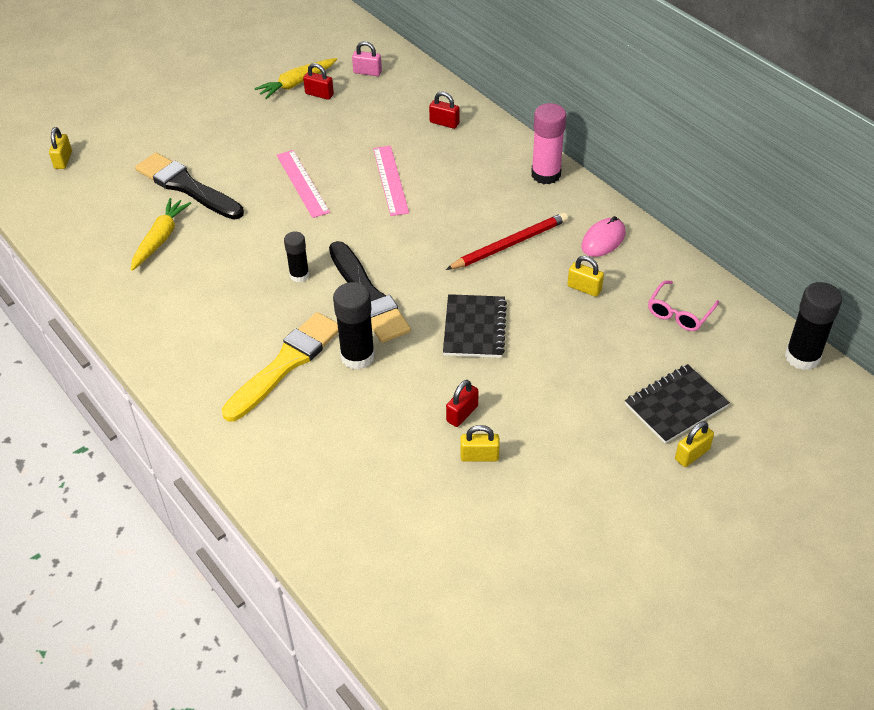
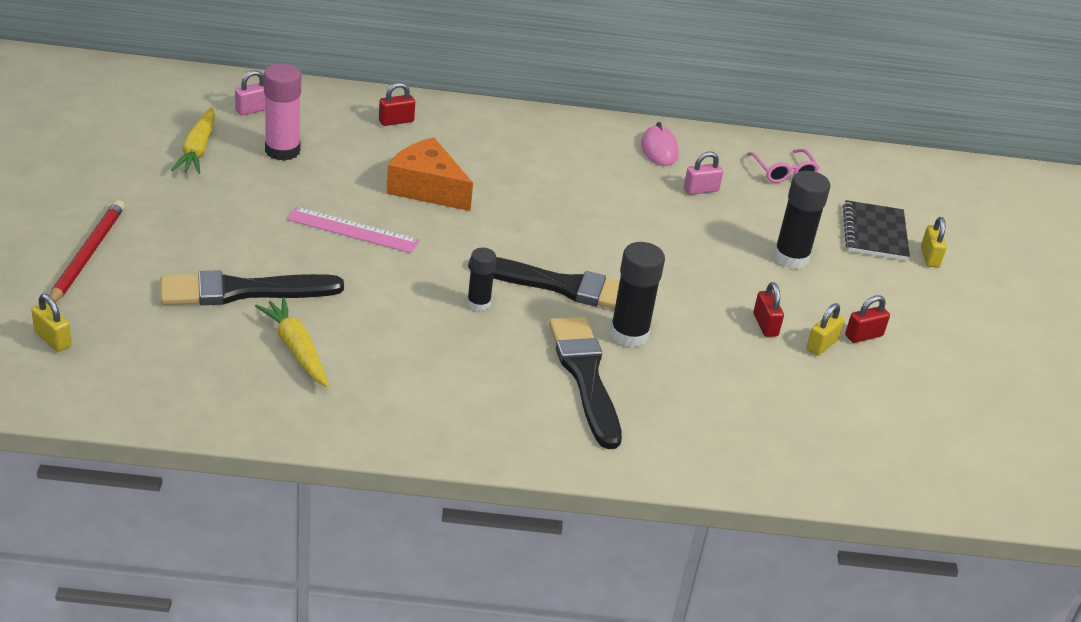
camera: 55 degrees left, 10 degrees down
yellow brush [222,312,338,422] -> black brush [549,317,622,449]
red padlock [303,63,334,100] -> red padlock moved to [845,295,890,343]
pink ruler [373,146,409,216] -> orange cheese [386,137,473,211]
black notebook [443,294,507,358] -> none
red pencil [446,212,568,270] -> red pencil moved to [47,200,125,304]
pink glue stick [531,103,566,184] -> pink glue stick moved to [264,64,301,161]
yellow padlock [567,256,604,297] -> pink padlock [684,152,723,195]
black glue stick [785,282,842,370] -> black glue stick moved to [773,171,830,269]

